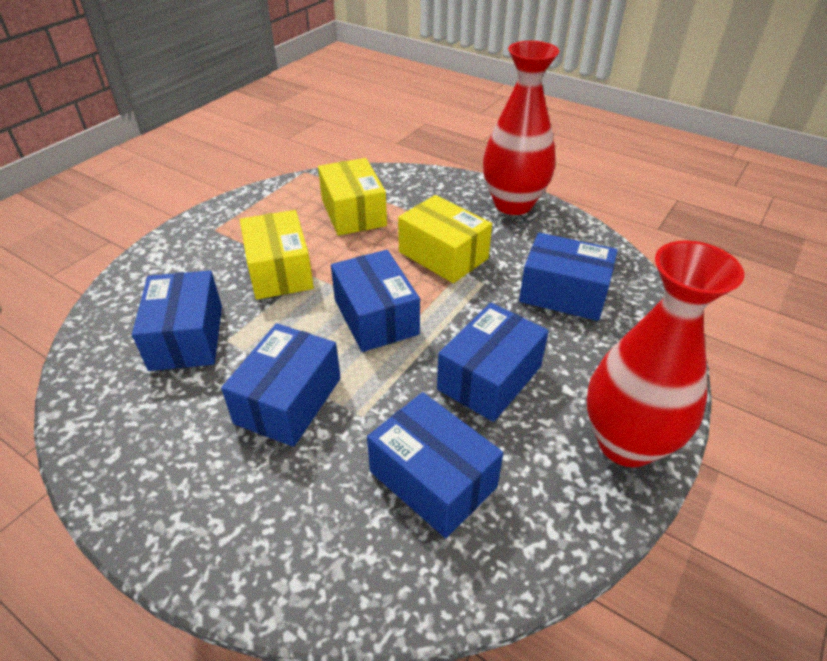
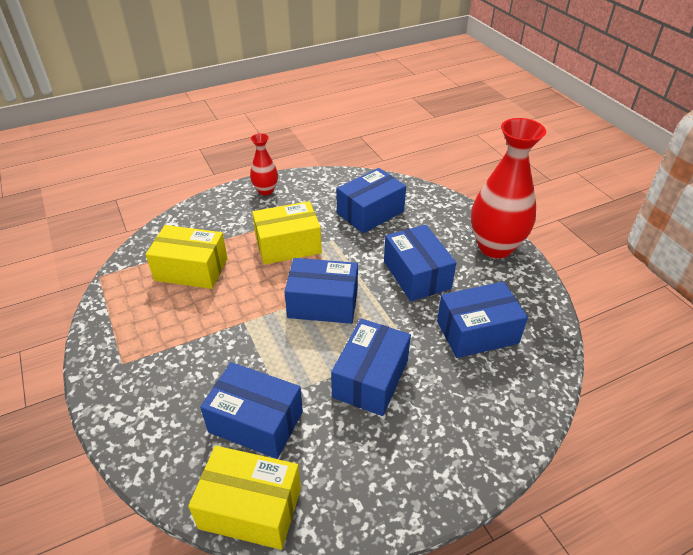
camera: 60 degrees left, 0 degrees up
blue box [221,323,341,447] -> blue box turned 60 degrees clockwise [331,318,411,416]
yellow box [240,210,314,300] -> yellow box moved to [188,446,301,550]
red vase [483,41,559,215] -> red vase [250,133,278,195], size x0.51

